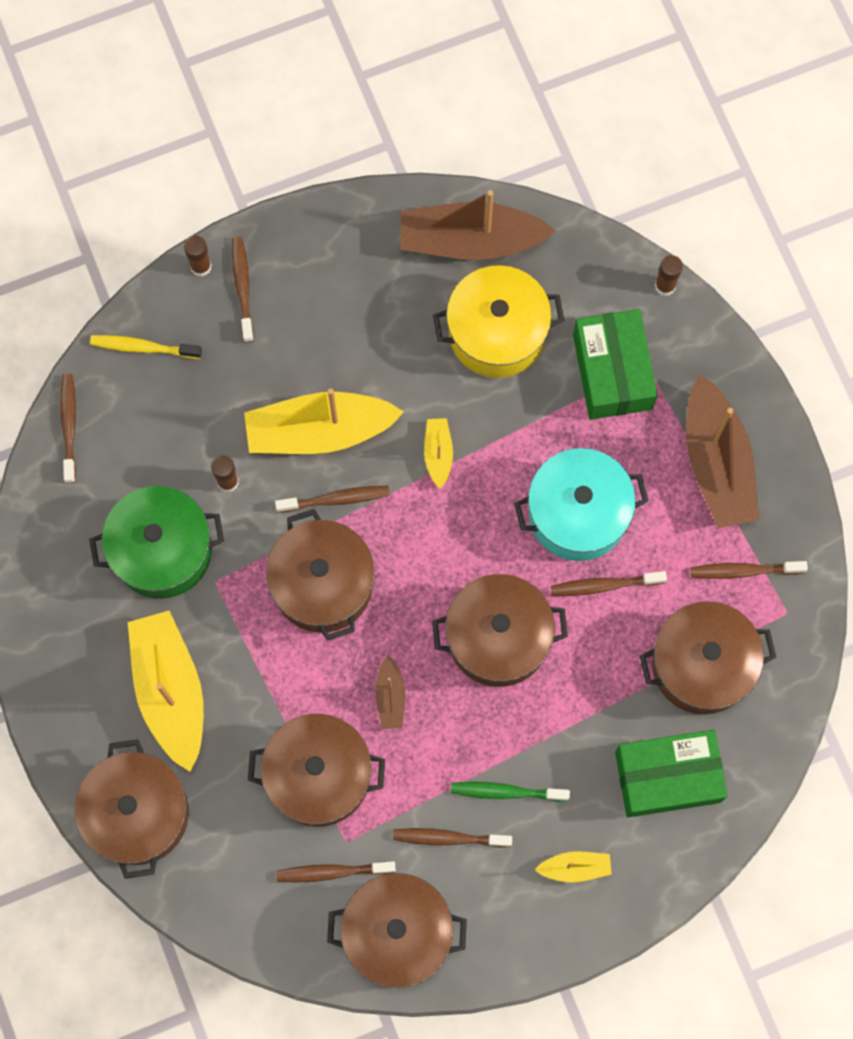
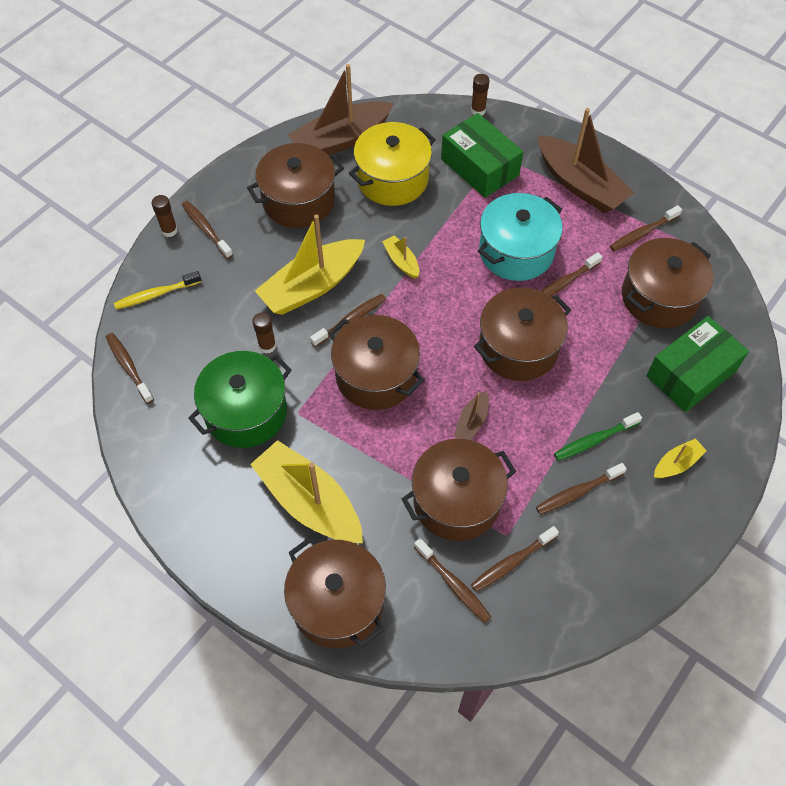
camera: 30 degrees left, 15 degrees down
brown pot [327,873,467,988] -> brown pot moved to [247,143,344,228]
brown boat [375,655,405,729] -> brown boat turned 60 degrees clockwise [454,391,489,440]
none -> brown toothbrush [414,538,491,623]

